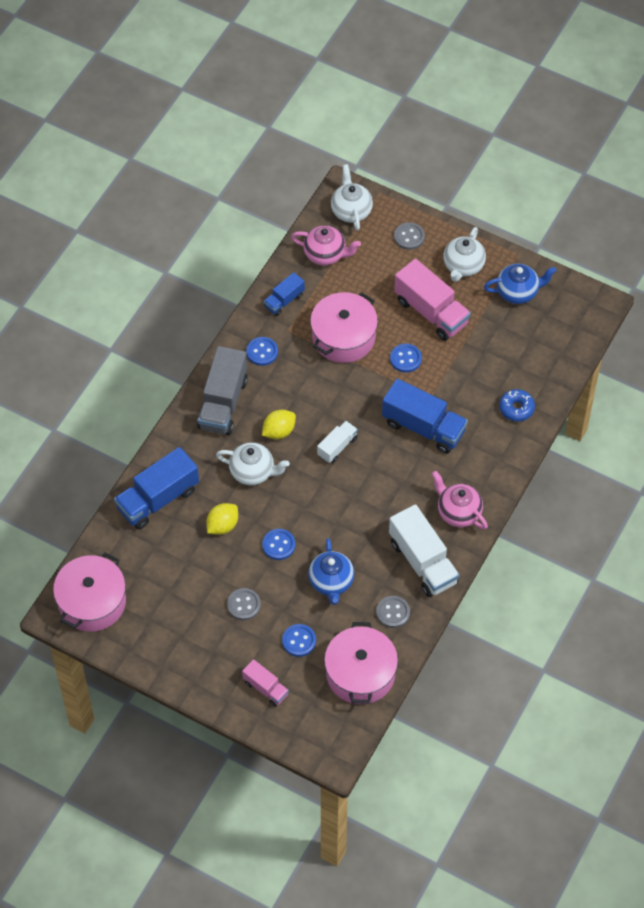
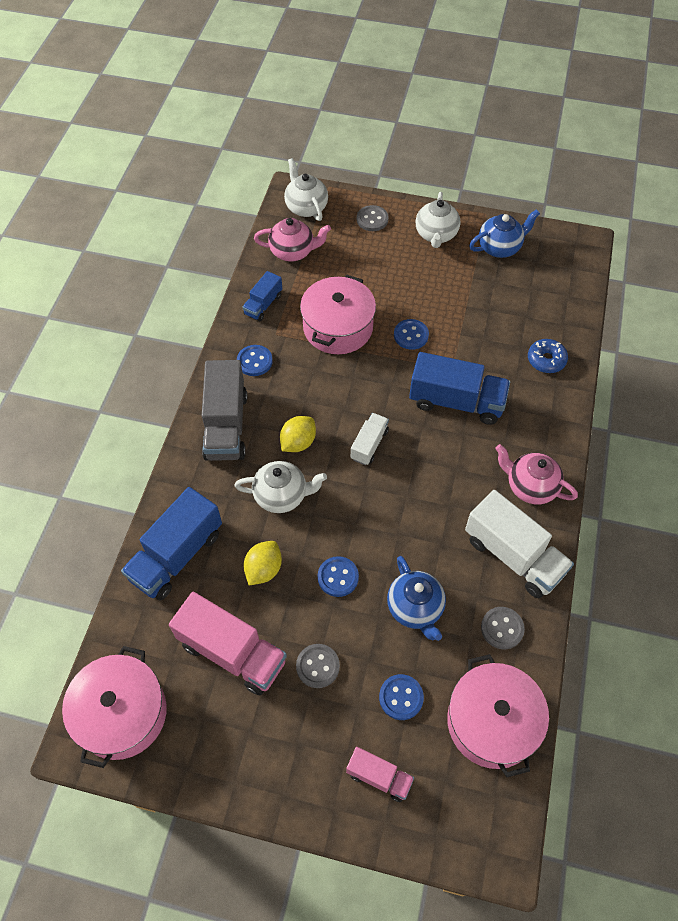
camera: 15 degrees left, 0 degrees up
pink truck [394,259,471,341] -> pink truck moved to [169,592,287,696]

